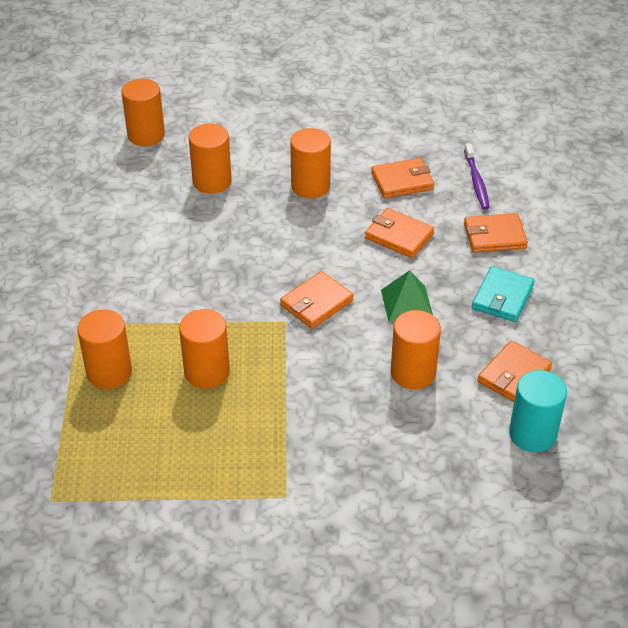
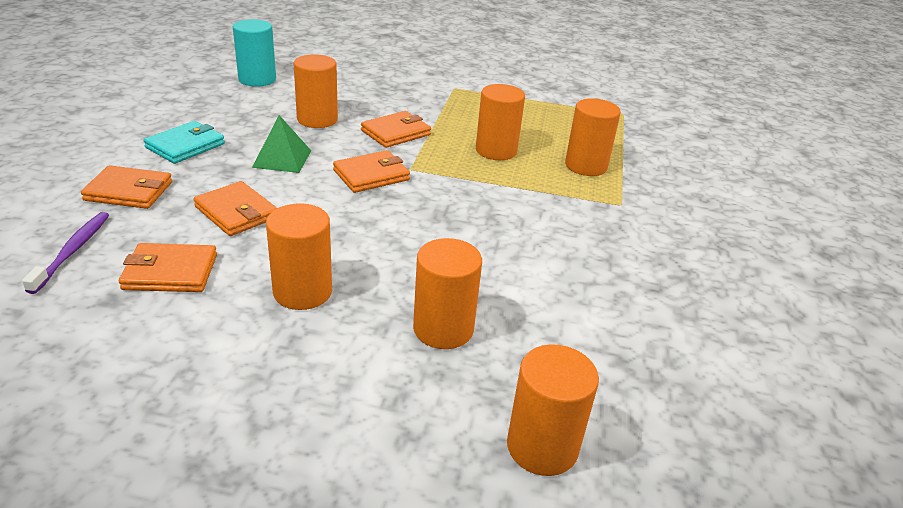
camera: 170 degrees left, 10 degrees down
orange wallet [477,341,552,402] -> orange wallet moved to [361,111,431,148]

